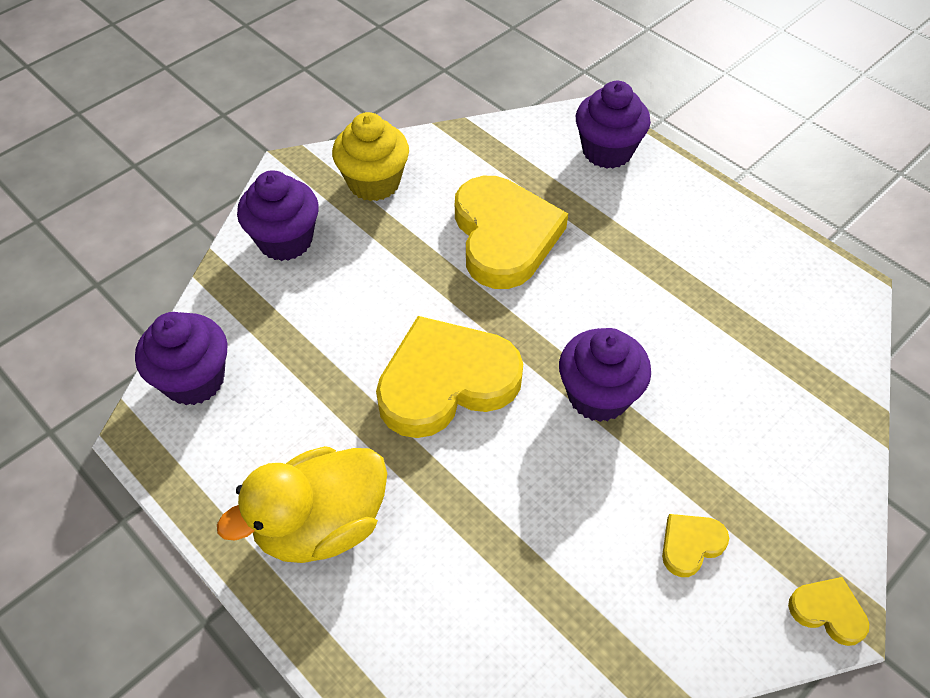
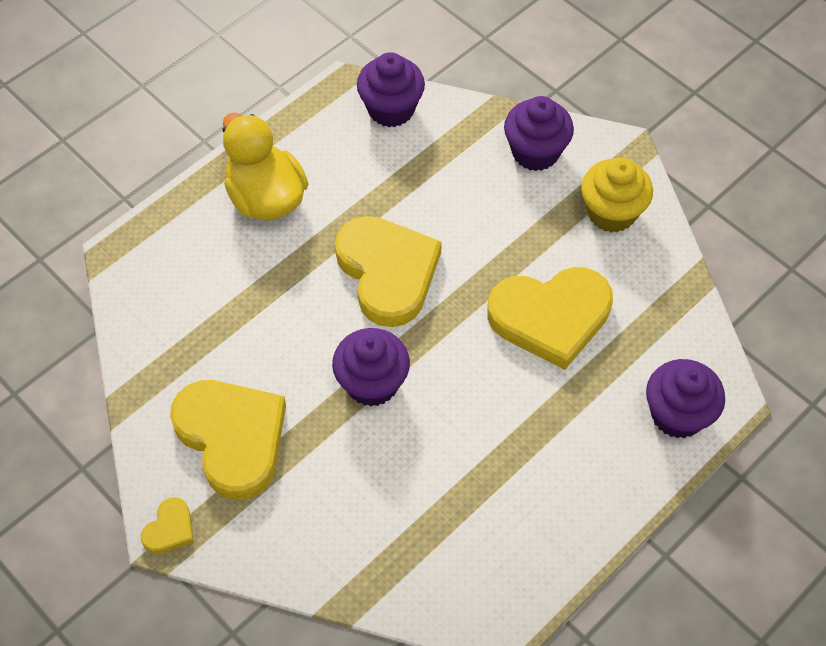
camera: 90 degrees right, 5 degrees up
yellow heart [662,514,729,577] -> yellow heart [170,380,286,500], size x2.30

